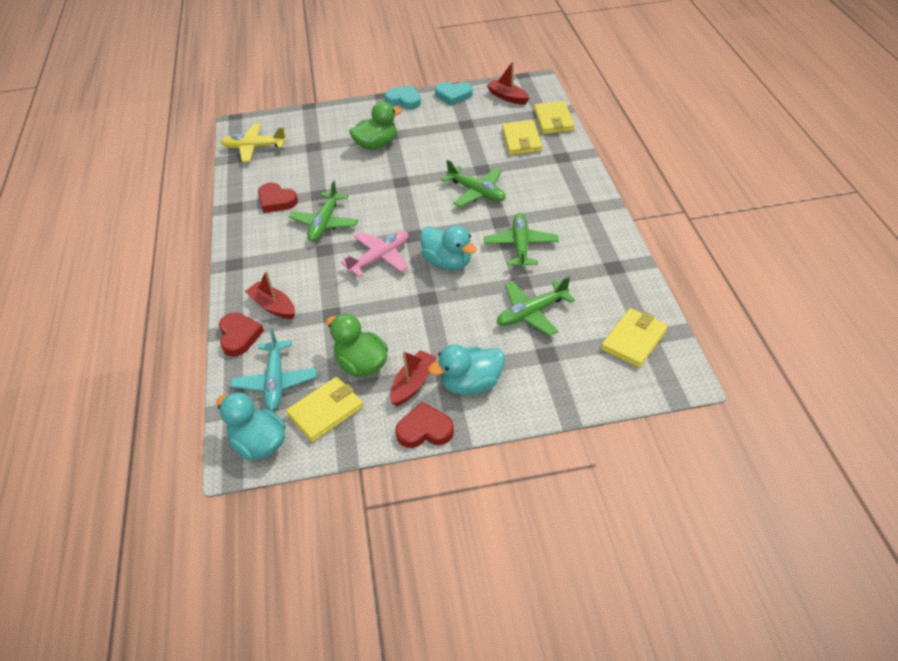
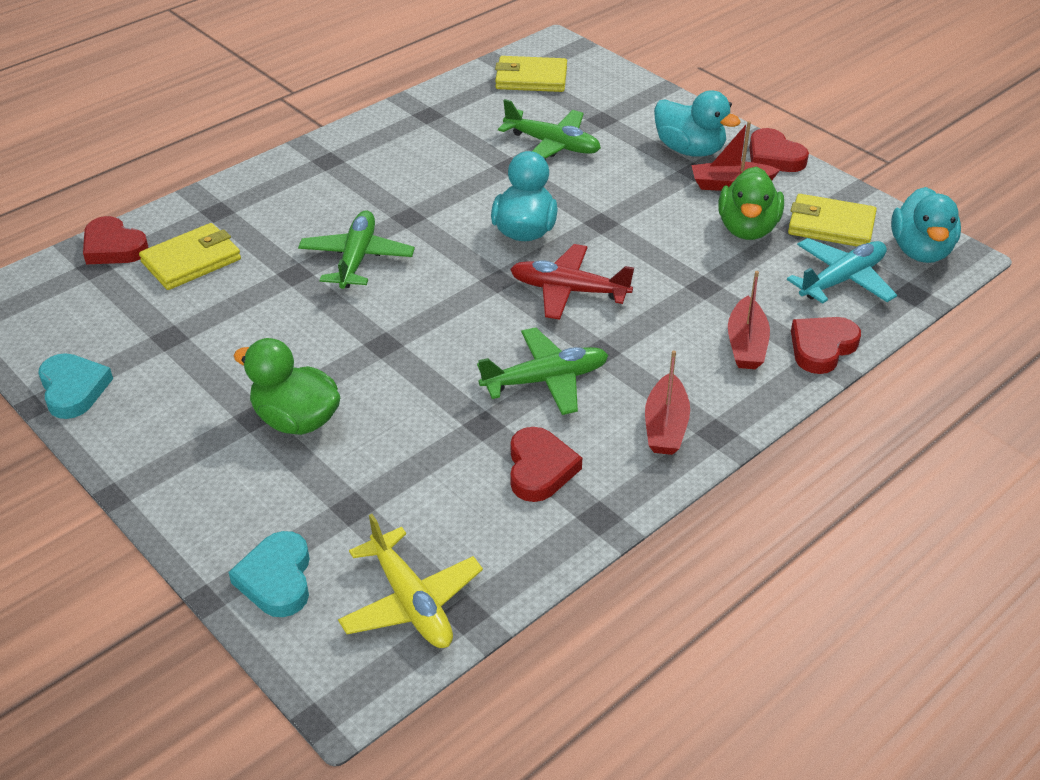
camera: 125 degrees left, 5 degrees down
pink plane [340,231,408,277] -> red plane [510,244,634,320]
turquoise heart [385,85,421,109] -> turquoise heart moved to [228,531,310,617]
green plane [484,213,559,269] -> none
red boat [486,61,529,105] -> red boat moved to [645,350,690,455]
yellow wallet [534,101,575,134] -> red heart [83,216,149,264]

